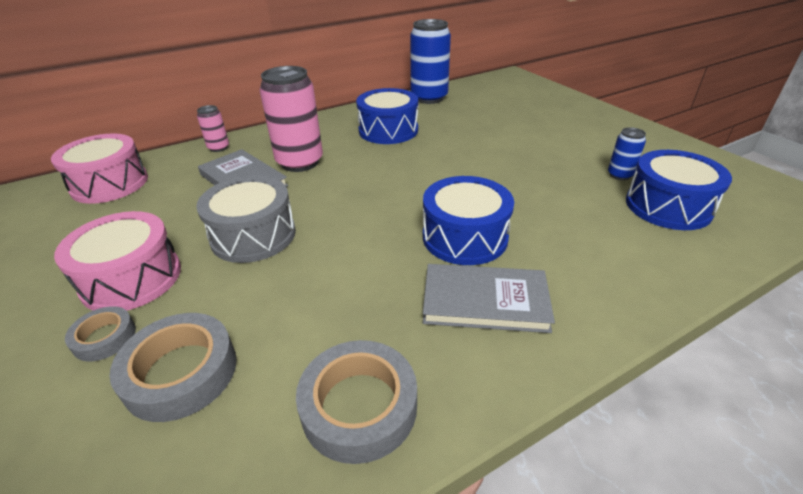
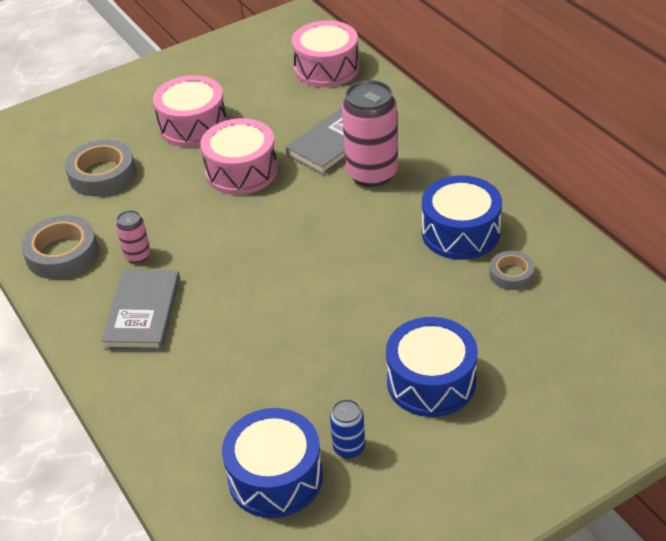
camera: 90 degrees right, 5 degrees up
grey tape [65,306,136,361] -> grey tape moved to [490,251,534,290]
grey drum [196,175,296,263] -> pink drum [200,118,278,195]
pink can [197,105,229,152] -> pink can moved to [116,210,150,263]
blue can [410,19,451,104] -> none
blue drum [423,176,514,265] -> blue drum moved to [386,317,478,417]

